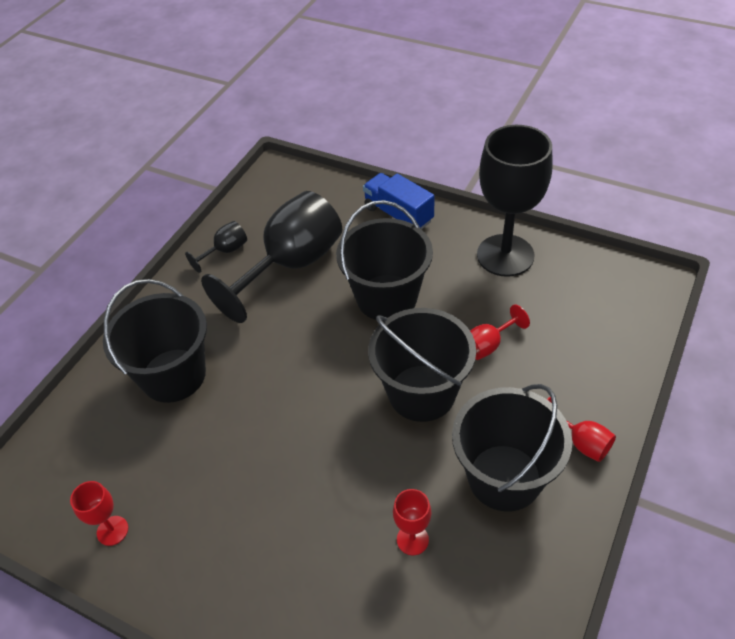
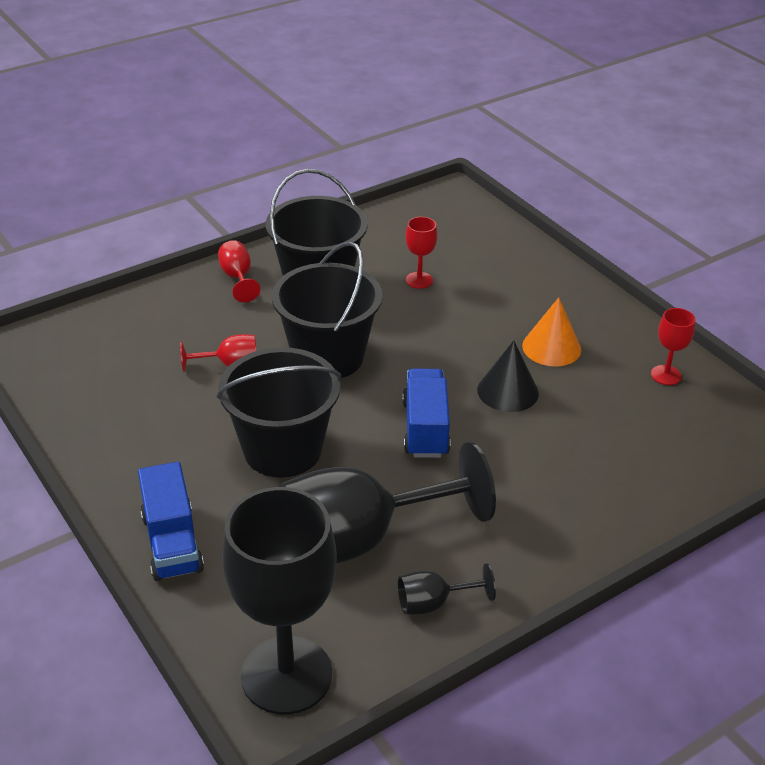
camera: 155 degrees left, 10 degrees down
black bucket [103,279,207,403] -> none
black goblet [477,125,552,277] -> black goblet moved to [222,487,337,715]
none -> blue truck [402,369,451,458]
none -> black cone [477,340,539,412]
none -> orange cone [522,297,581,366]

